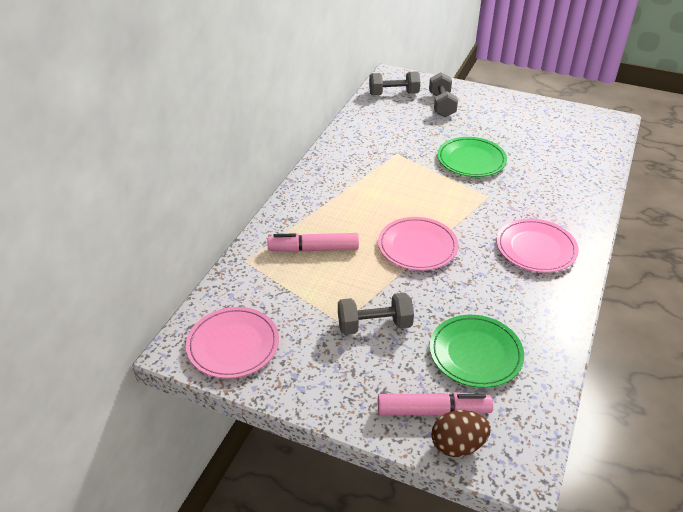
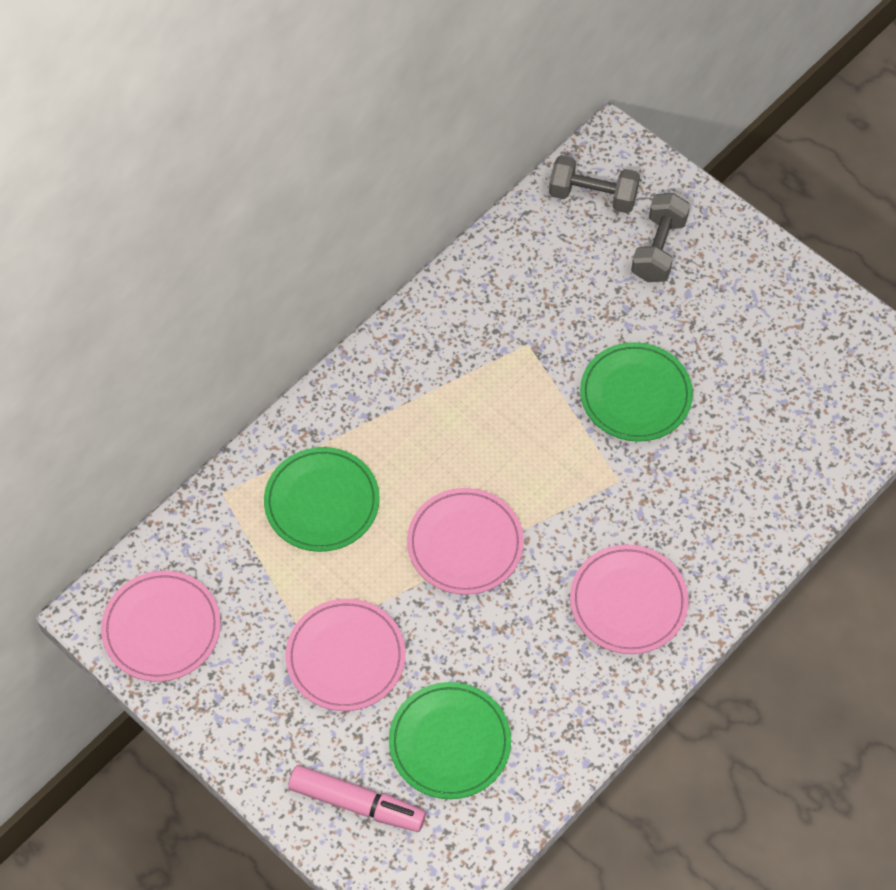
camera: 20 degrees right, 20 degrees up
pink marker [267,233,359,252] -> green plate [264,447,380,552]
grey dumbbell [338,293,414,335] -> pink plate [285,599,406,711]
brown egg [431,410,491,457] -> none

